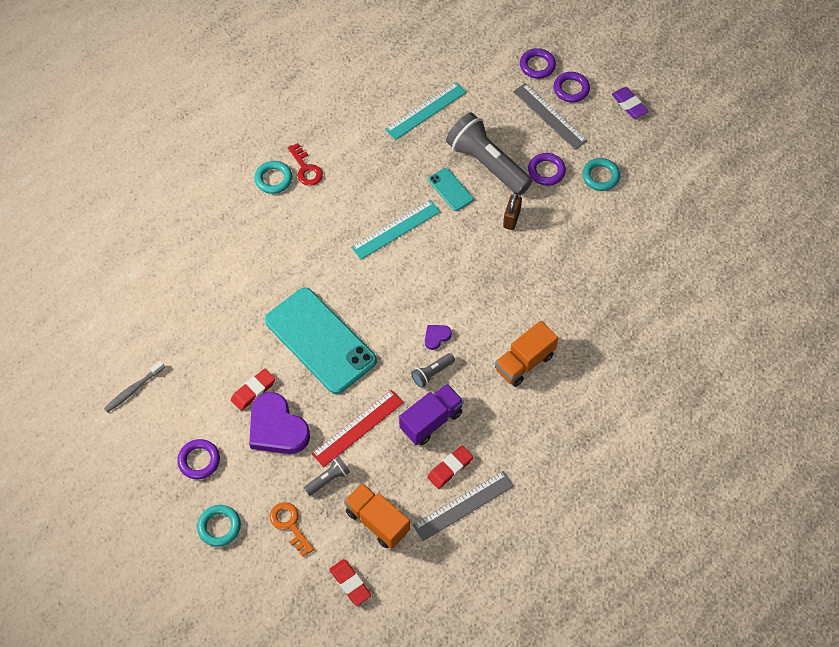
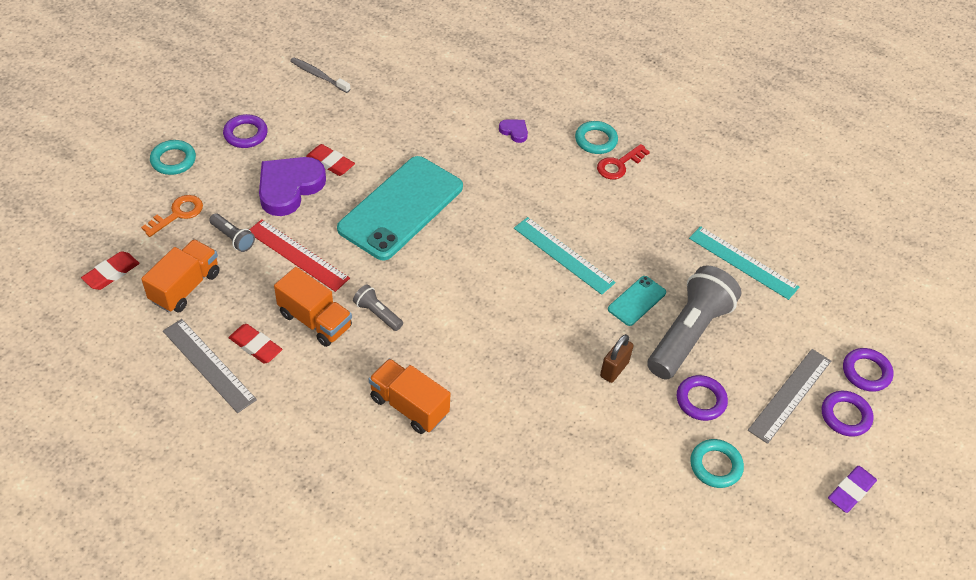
camera: 75 degrees right, 10 degrees down
purple truck [399,384,464,445] -> orange truck [274,267,352,347]
purple heart [425,325,452,350] -> purple heart moved to [499,119,528,143]
brown padlock [503,192,522,230] -> brown padlock turned 60 degrees counterclockwise [600,334,634,383]

